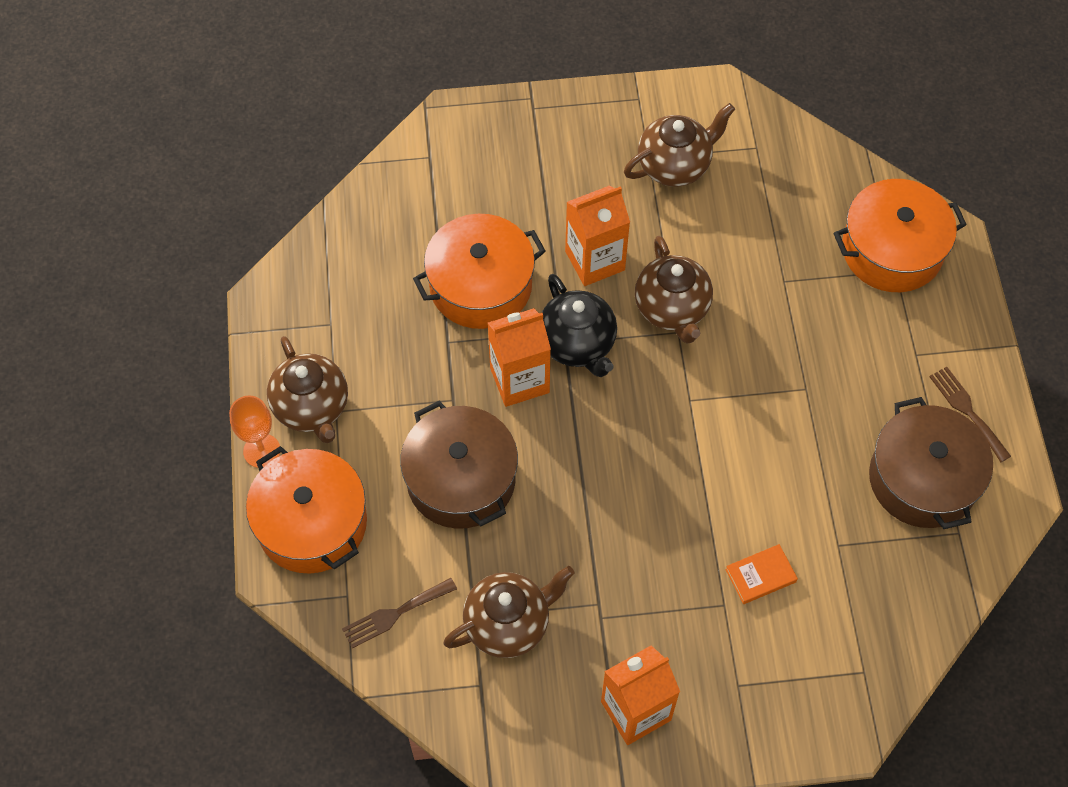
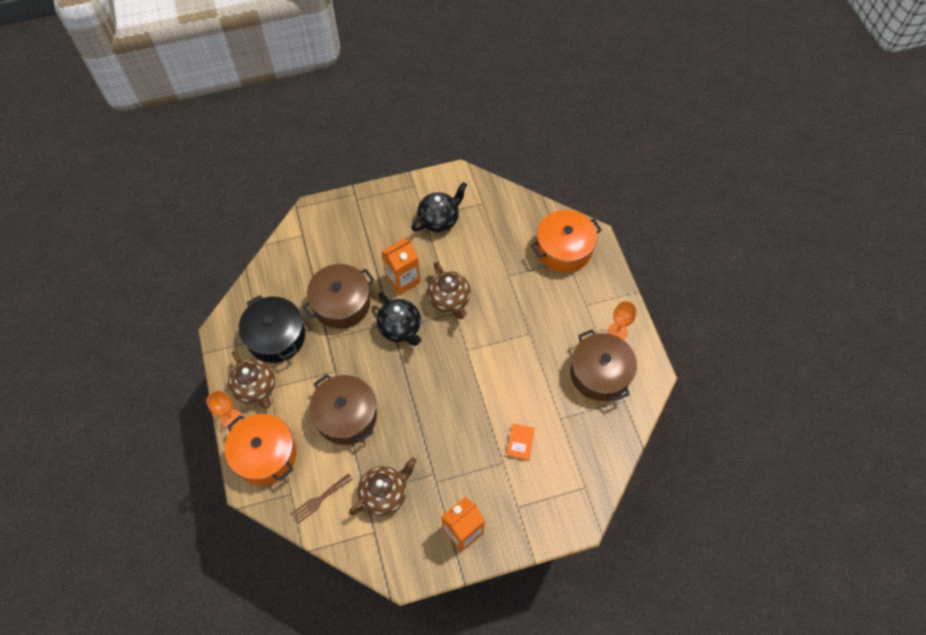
camera: 10 degrees left, 0 degrees up
orange pot [413,214,546,329] -> brown pot [302,264,374,329]
orange carton [488,308,551,407] -> none
brown teapot [624,103,735,187] -> black teapot [411,182,467,232]
orange book [725,544,798,604] -> orange book turned 45 degrees counterclockwise [507,424,535,461]
brown fork [929,367,1011,462] -> orange goblet [608,301,637,340]
none -> black pot [239,295,305,363]

